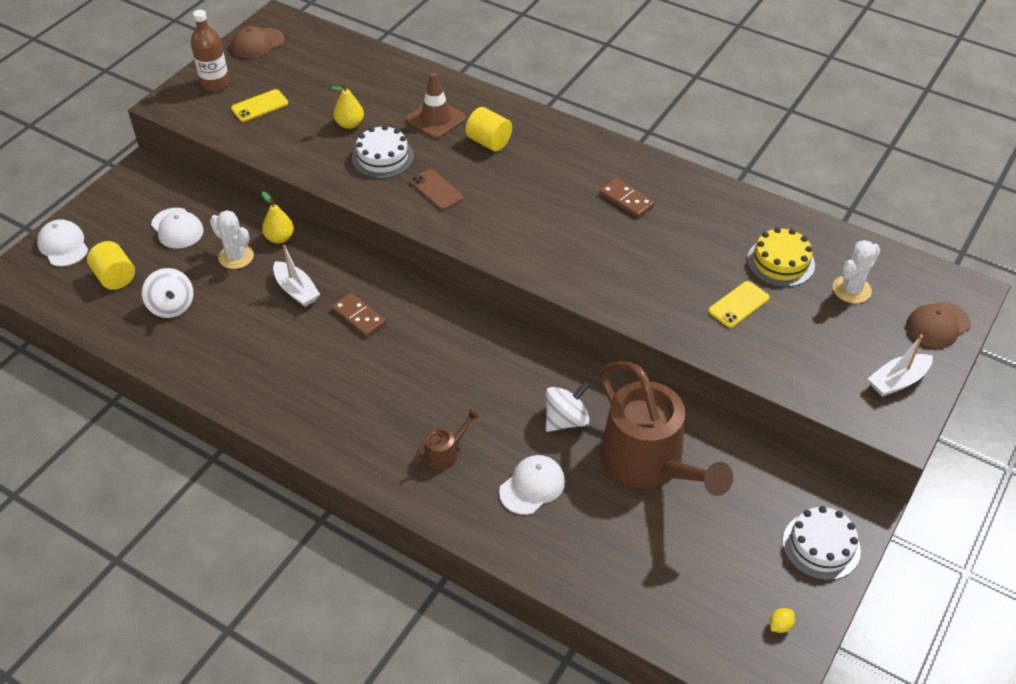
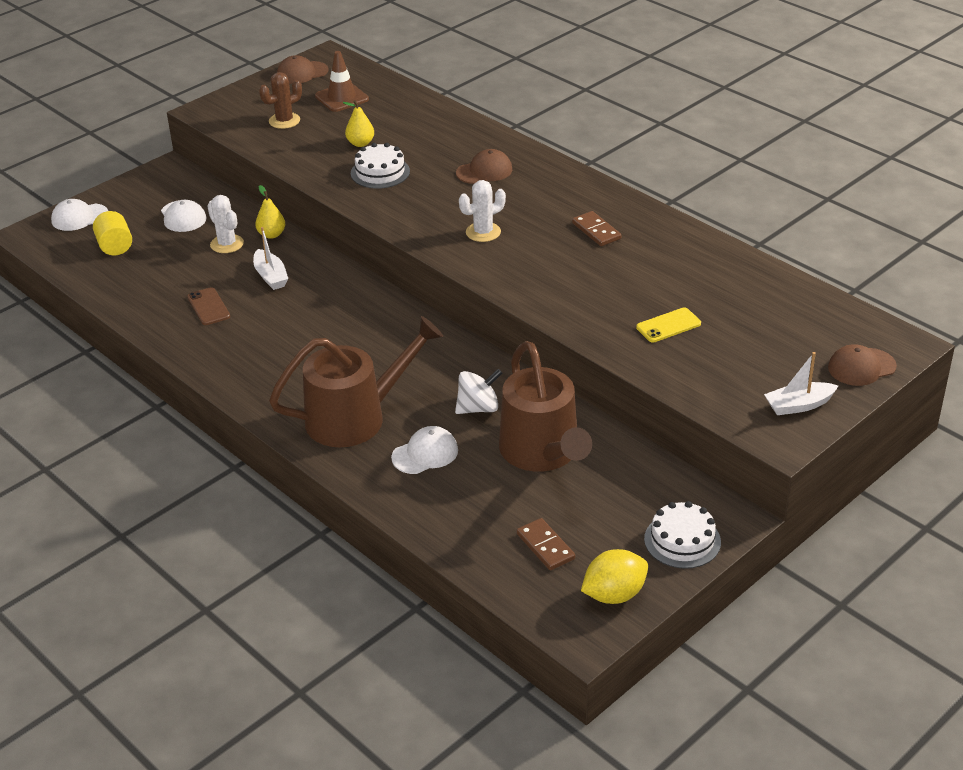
camera: 15 degrees right, 10 degrees down
white cap [37,219,88,267] -> white cap turned 90 degrees counterclockwise [51,199,108,231]
white spinning top [142,268,193,318] -> none
brown bottle [191,10,230,92] -> none
yellow phone [231,89,288,122] -> brown cactus [259,72,302,129]
brown domino [332,293,386,337] -> brown domino moved to [517,518,575,570]
brown traffic cone [406,72,466,139] -> brown traffic cone moved to [315,51,369,112]
brown phone [410,169,464,210] -> brown phone moved to [188,287,230,325]
brown watering can [414,409,479,470] -> brown watering can [269,316,443,447], size x2.45
yellow cylinder [466,107,512,151] -> brown cap [456,149,512,184]
yellow cake [747,227,815,287] -> none
yellow lemon [770,608,795,633] -> yellow lemon [581,549,648,604], size x2.37
white cactus [833,240,880,303] -> white cactus moved to [459,180,506,242]

